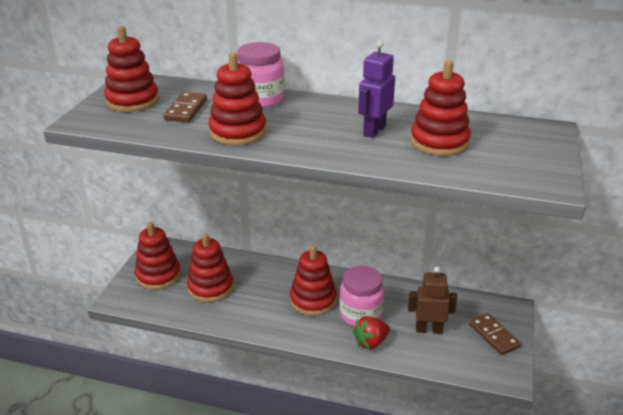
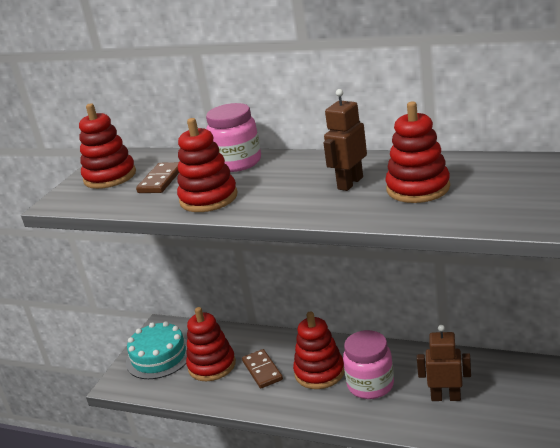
camera: 10 degrees right, 5 degrees down
red stacking toy [135,222,181,290] -> turquoise cake [126,321,187,379]
red strawberry [353,316,390,350] -> none
purple robot [358,40,395,138] -> brown robot [323,89,367,191]
brown domino [469,313,521,355] -> brown domino moved to [242,349,283,388]

